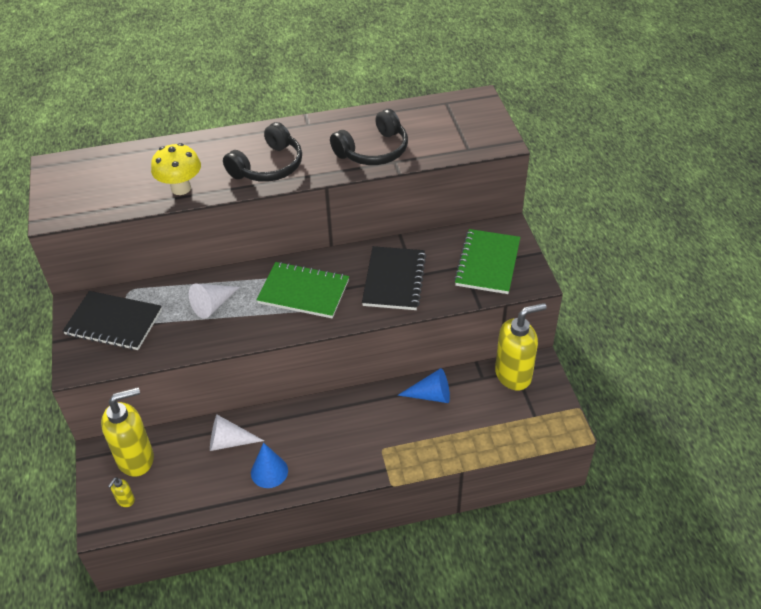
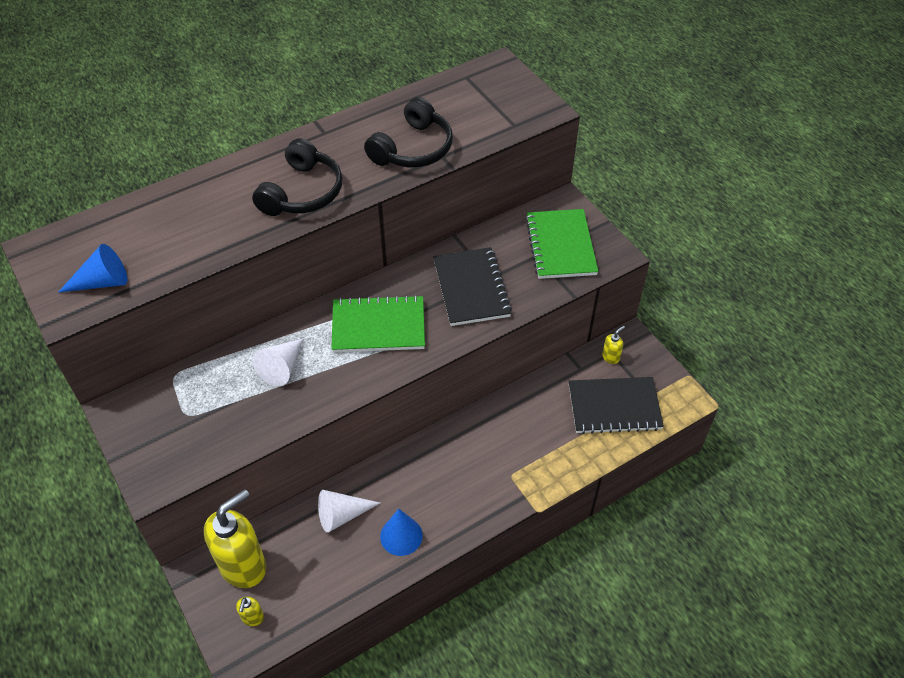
camera: 20 degrees left, 5 degrees up
black notebook [63,291,162,350] -> black notebook moved to [569,377,664,434]
yellow mushroom [151,143,201,195] -> none
blue cone [398,368,450,403] -> blue cone moved to [58,244,127,293]
yellow soap dispenser [495,303,547,390] -> yellow soap dispenser [602,326,625,364], size x0.41

